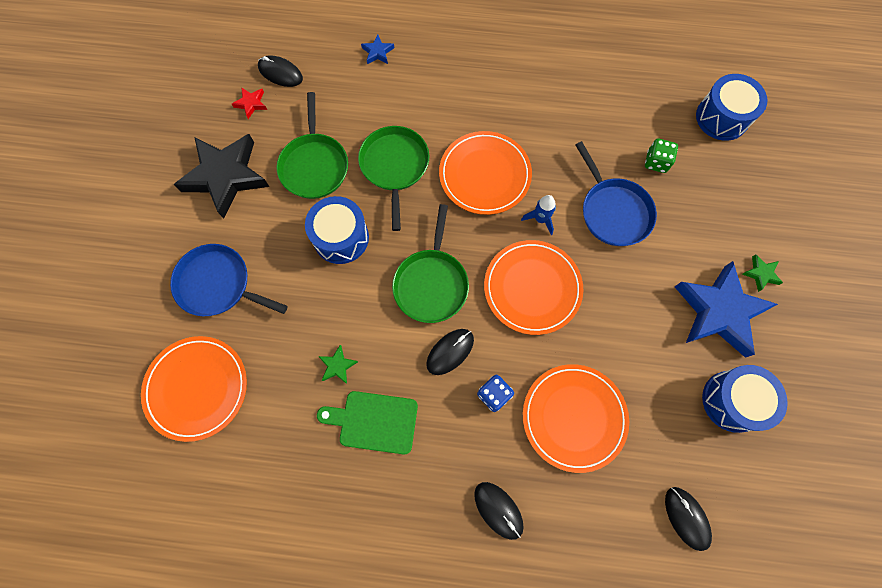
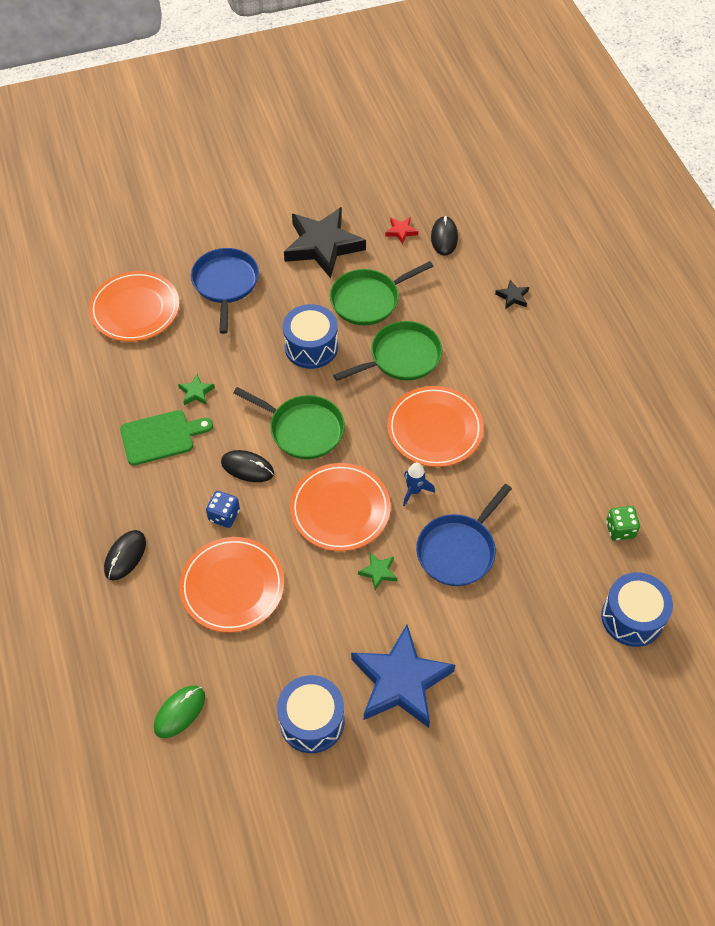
camera: 65 degrees right, 15 degrees down
green cutting board [317,391,418,454] -> green cutting board turned 90 degrees clockwise [120,410,213,466]
blue star [361,35,394,64] -> black star [495,280,529,309]
green pan [392,204,469,323] -> green pan turned 135 degrees counterclockwise [233,387,345,459]
green dice [645,139,678,173] -> green dice moved to [606,506,640,541]
black mouse [665,487,712,551] -> green mouse [154,685,205,738]
green star [742,254,783,292] -> green star moved to [358,553,397,590]

